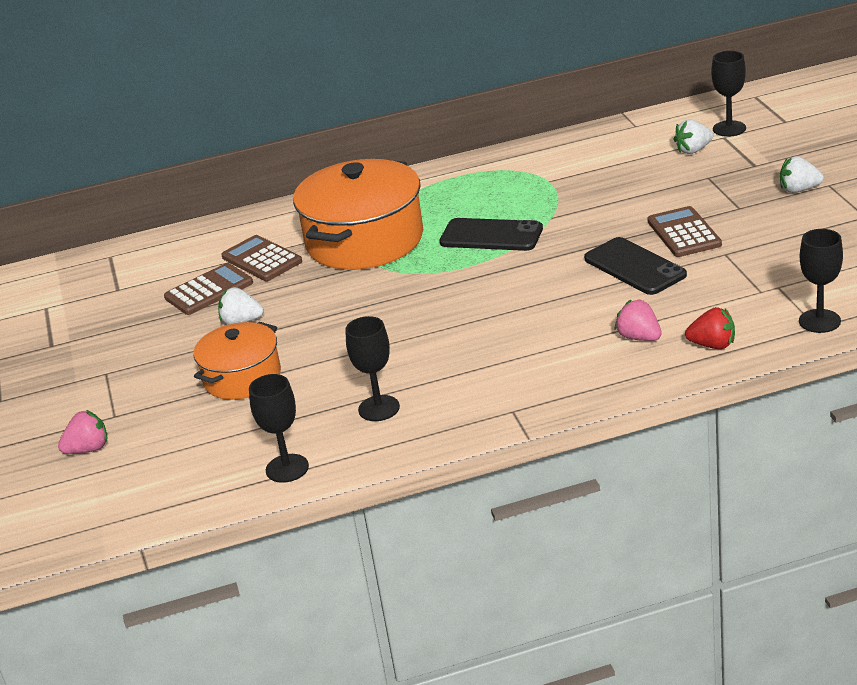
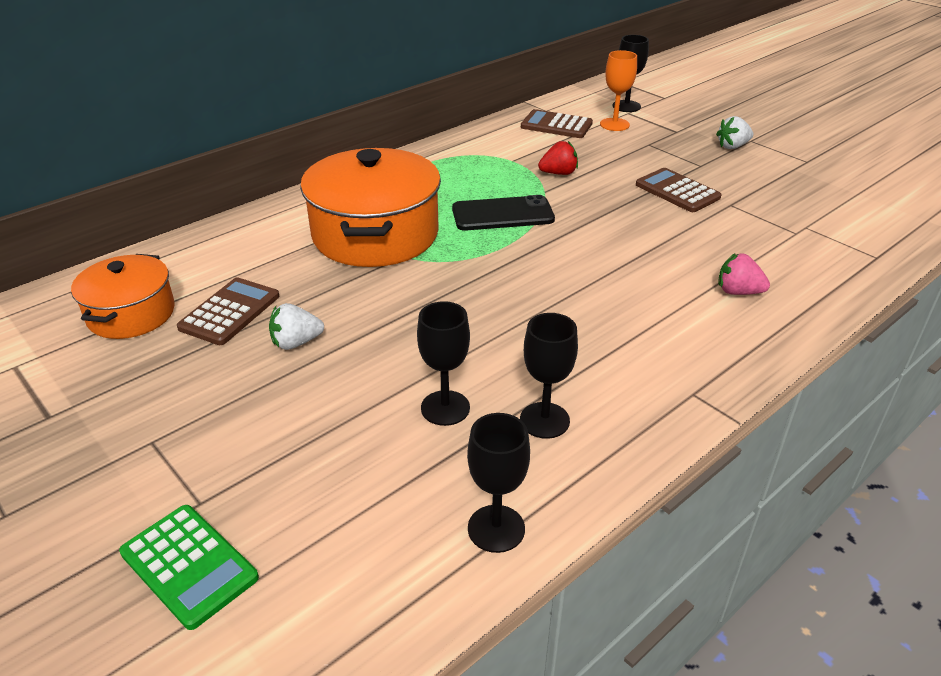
camera: 30 degrees left, 5 degrees up
pink strawberry [58,410,107,454] -> green calculator [119,505,259,630]
orange pot [194,322,281,400] -> orange pot moved to [71,254,175,339]
brown calculator [221,235,302,281] -> brown calculator moved to [521,109,593,138]
black phone [584,237,687,295] -> none
white strawberry [673,119,713,154] -> orange goblet [600,50,637,131]
red strawberry [685,307,735,349] -> red strawberry moved to [538,141,578,175]
black goblet [799,229,843,333] -> black goblet moved to [417,301,470,426]

